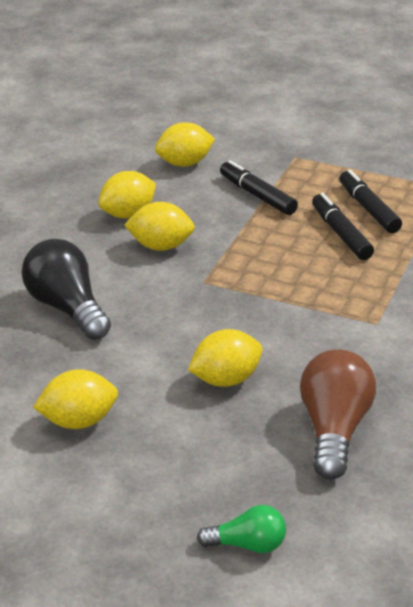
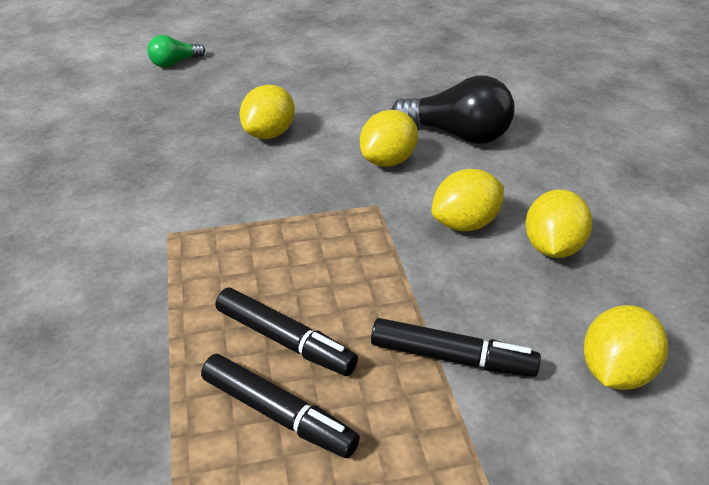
camera: 145 degrees right, 5 degrees up
yellow lemon [33,369,118,429] -> yellow lemon moved to [360,110,418,167]
brown light bulb [300,349,376,480] -> none

